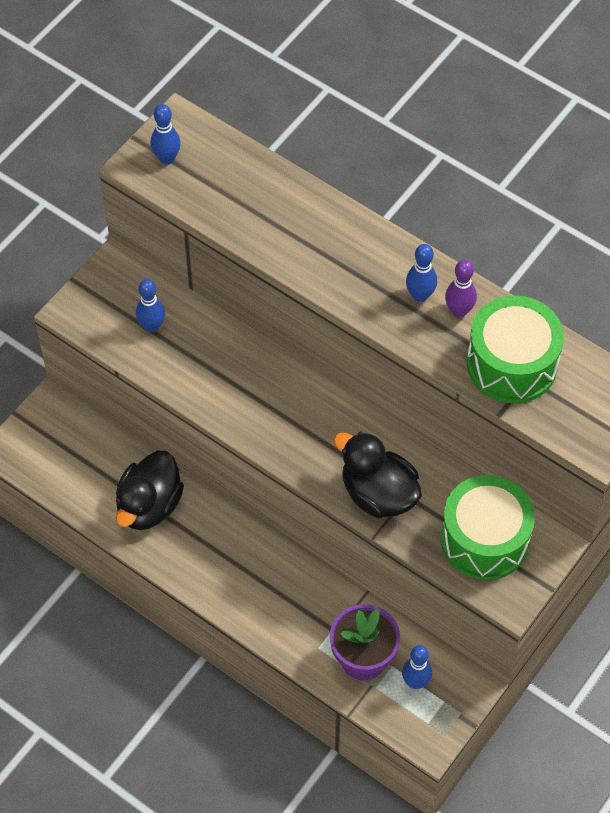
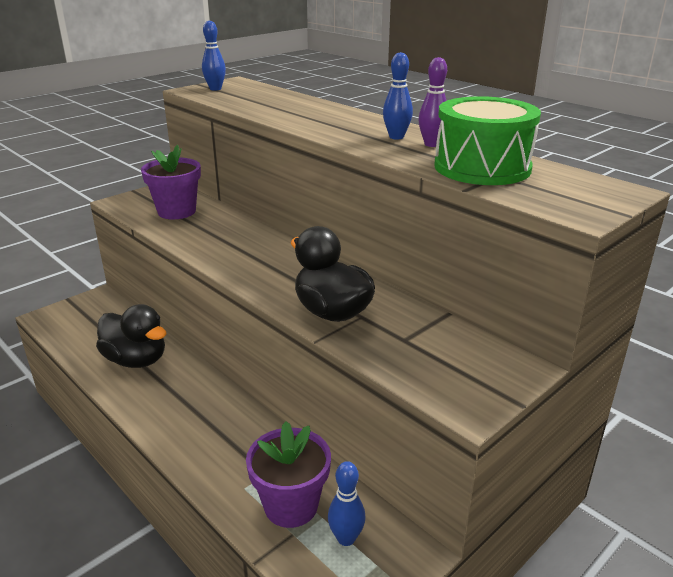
camera: 10 degrees right, 30 degrees down
black duck [116,451,184,530] -> black duck turned 90 degrees counterclockwise [96,304,167,368]
blue bowling pin [136,279,165,333] -> purple flower pot [141,145,201,219]
green drum [441,475,535,580] -> none

